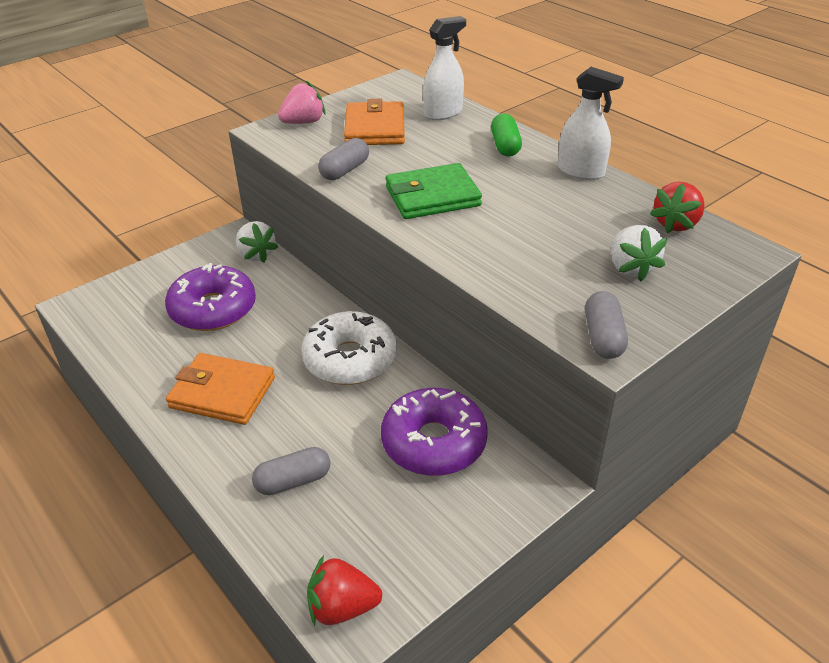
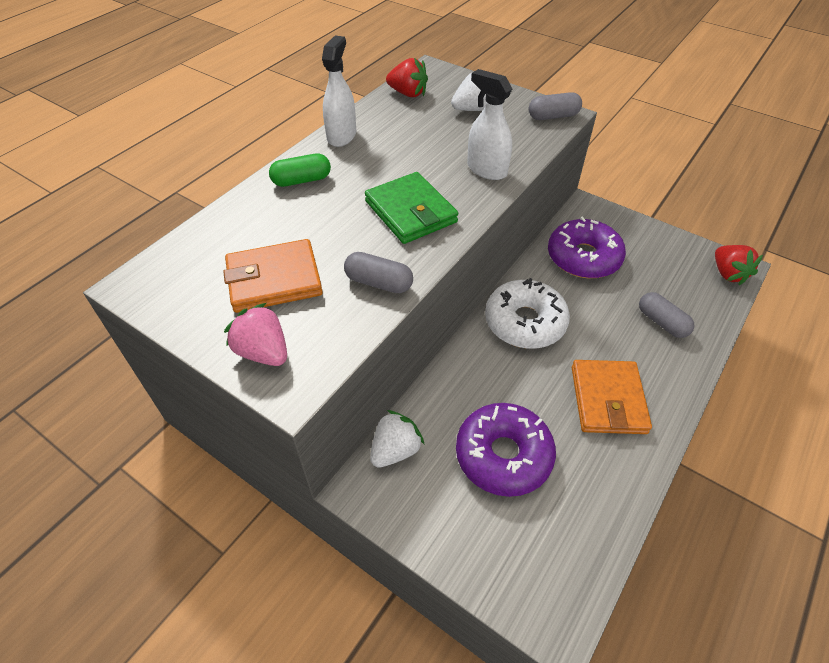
camera: 105 degrees left, 10 degrees up
white spray bottle [423,16,466,120] -> white spray bottle moved to [467,69,512,180]

